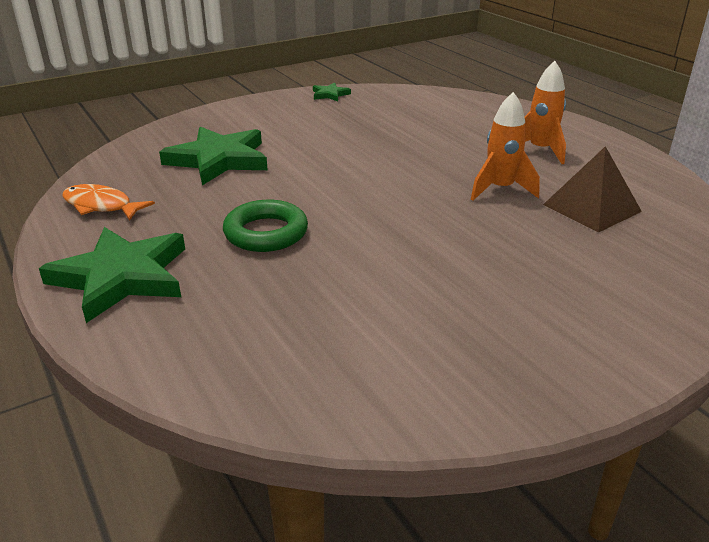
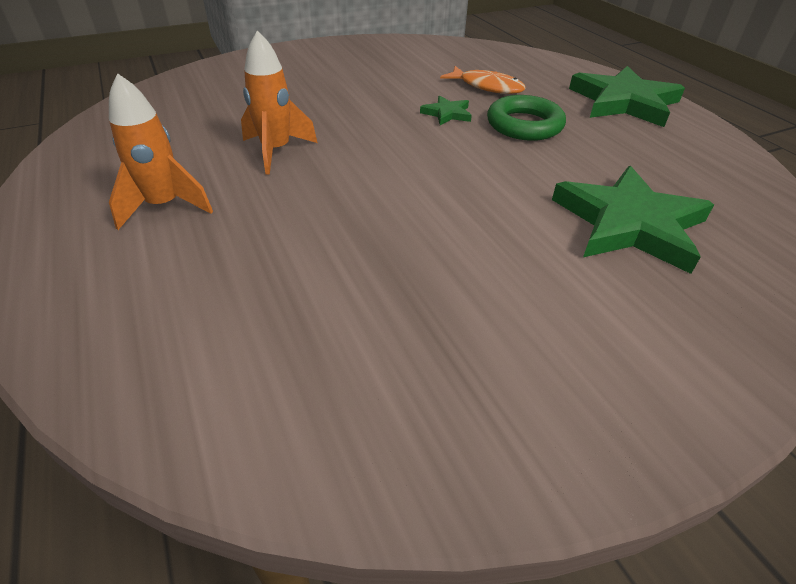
camera: 175 degrees left, 10 degrees up
orange fish [62,184,155,221] -> orange fish moved to [440,66,526,94]
green star [313,83,351,101] -> green star moved to [420,95,472,125]
brown pyramid [543,146,642,232] -> none

